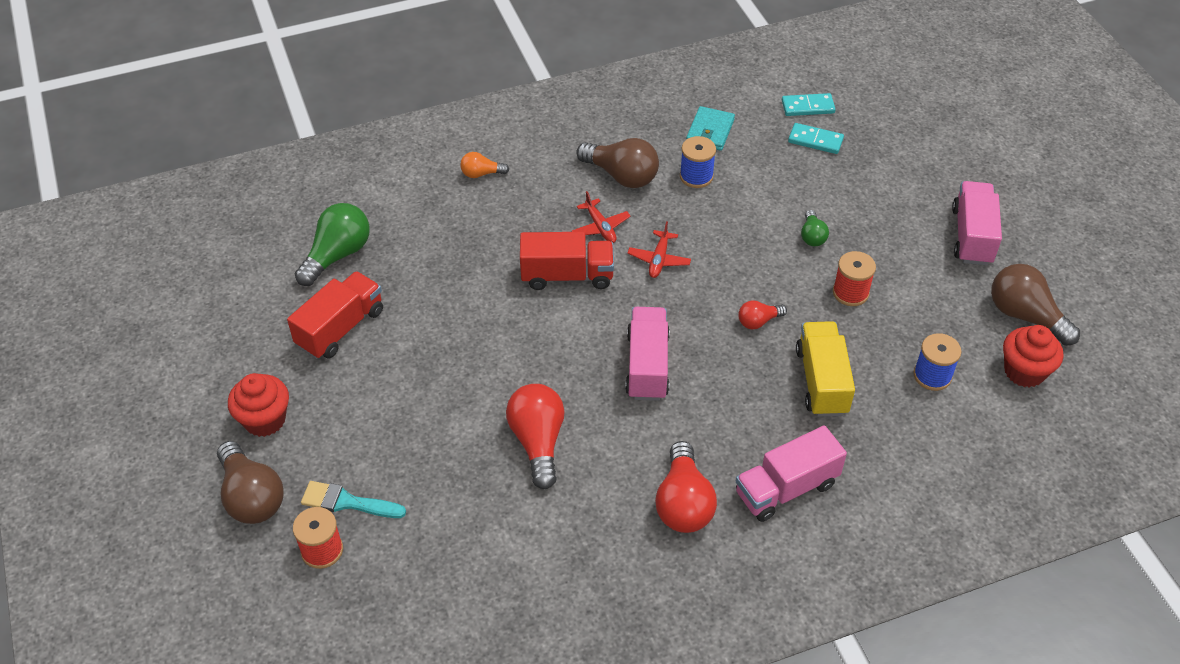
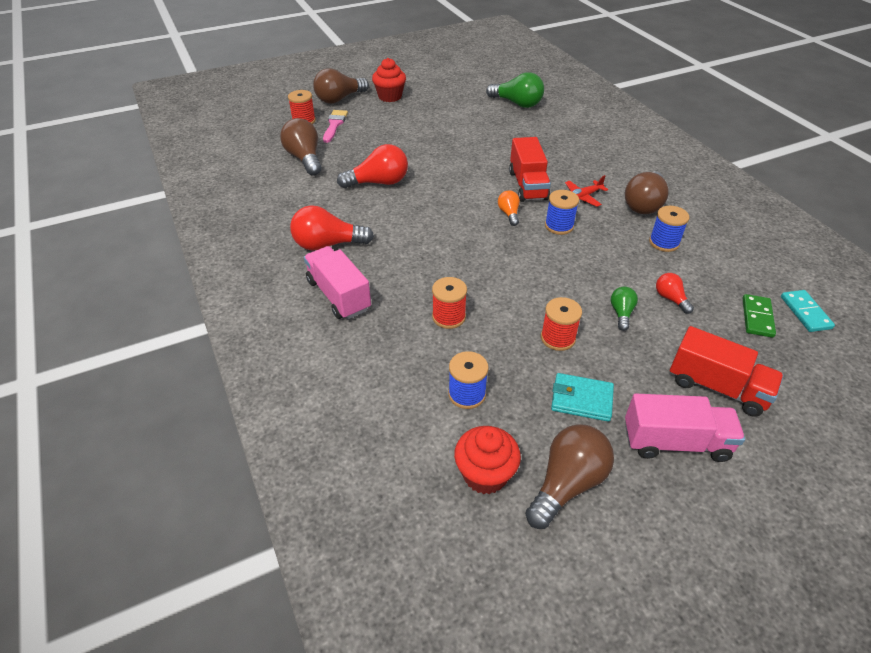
camera: 85 degrees right, 5 degrees down
red truck [287,271,383,359] -> red truck moved to [670,326,784,417]
turquoise brush [301,481,406,518] -> pink brush [323,110,348,143]
orange light bulb [460,152,509,178] -> orange light bulb moved to [498,190,520,226]
pink truck [625,307,670,401] -> none
red plane [627,221,691,278] -> blue spool [545,190,579,235]
turquoise wallet [686,106,735,151] -> turquoise wallet moved to [551,373,614,422]
red light bulb [738,300,787,329] -> red light bulb moved to [656,273,694,314]
turquoise domino [788,123,844,154] -> green domino [743,294,776,338]
yellow truck [796,321,855,417] -> red spool [432,277,467,329]
green light bulb [801,210,829,246] -> green light bulb turned 105 degrees clockwise [611,286,638,331]
none -> brown light bulb [280,118,321,176]

